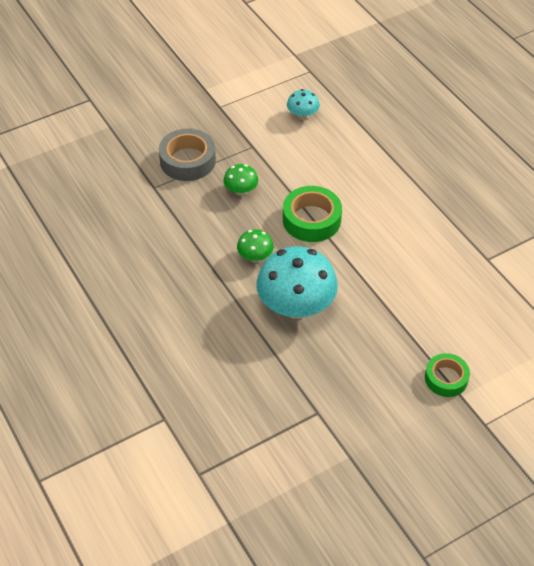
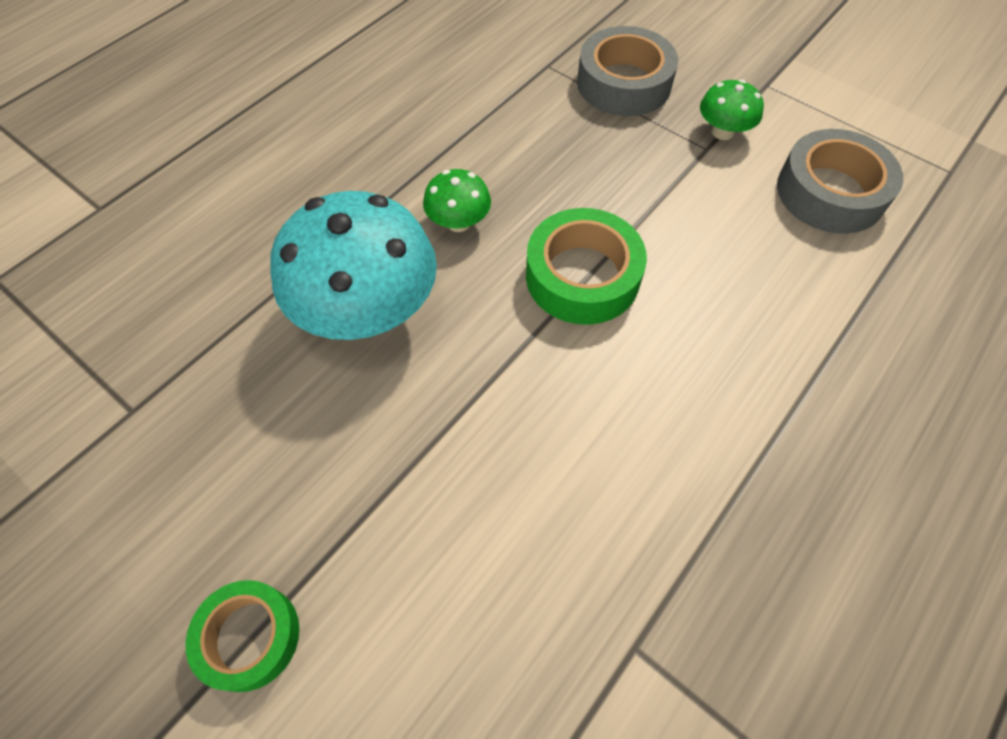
camera: 70 degrees right, 10 degrees up
green mushroom [224,164,258,196] -> green mushroom moved to [700,79,764,140]
turquoise mushroom [287,89,320,120] -> grey tape [777,129,903,234]

